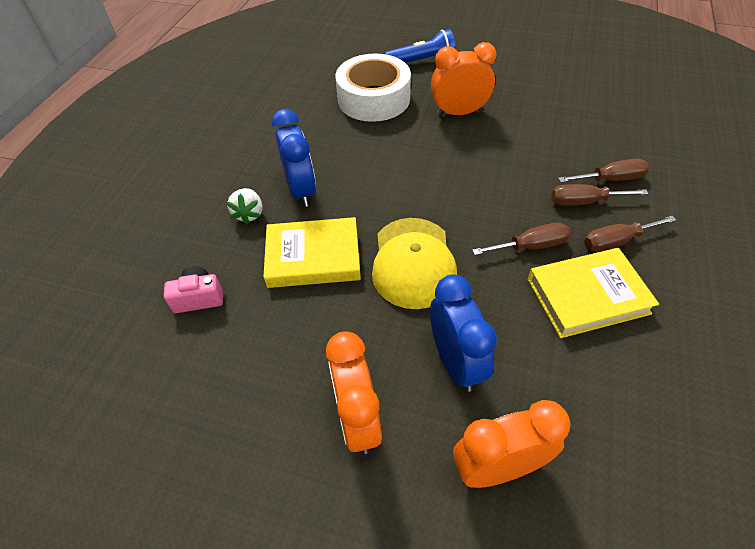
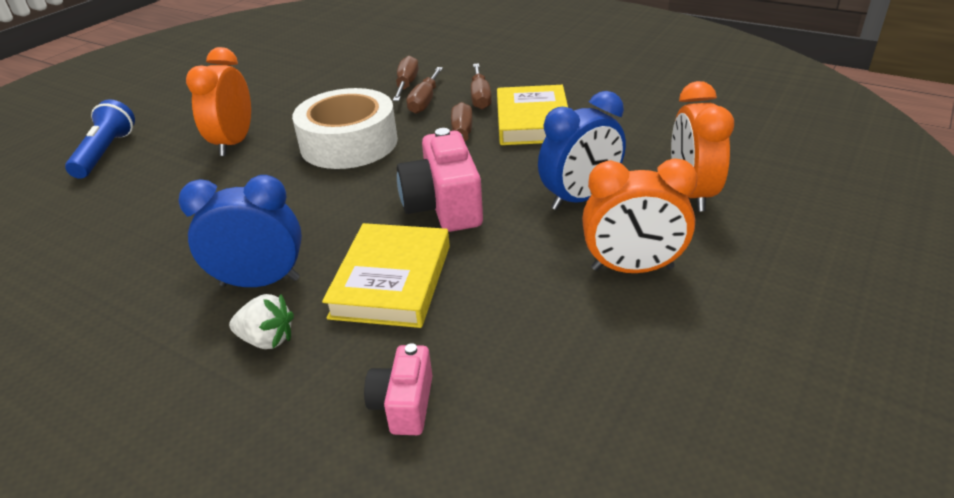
camera: 75 degrees left, 15 degrees down
white tape [335,54,411,122] -> white tape moved to [292,88,398,169]
yellow cap [372,218,457,309] -> pink camera [397,128,483,232]
blue clock [430,274,497,392] -> blue clock turned 150 degrees clockwise [538,91,626,210]

